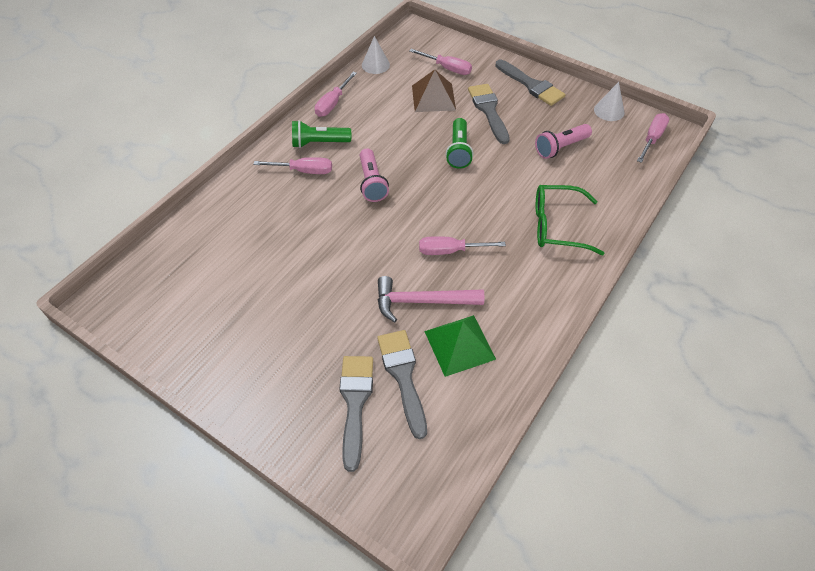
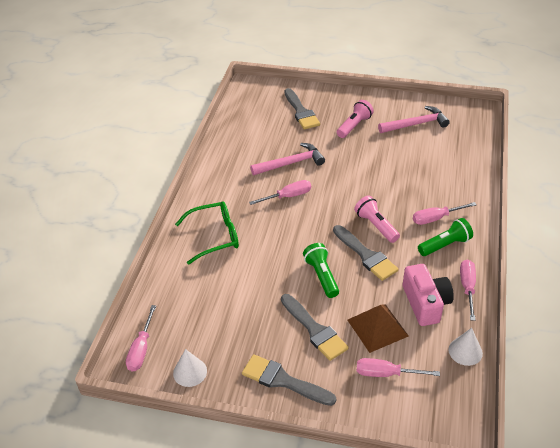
camera: 160 degrees right, 10 degrees down
grey brush [377,330,427,439] -> grey brush moved to [333,225,398,281]
green pyramid [424,315,496,377] -> none
pink flashlight [535,124,592,159] -> pink flashlight moved to [337,100,374,138]
none -> pink hammer [378,106,450,133]
none -> pink camera [403,264,454,326]

